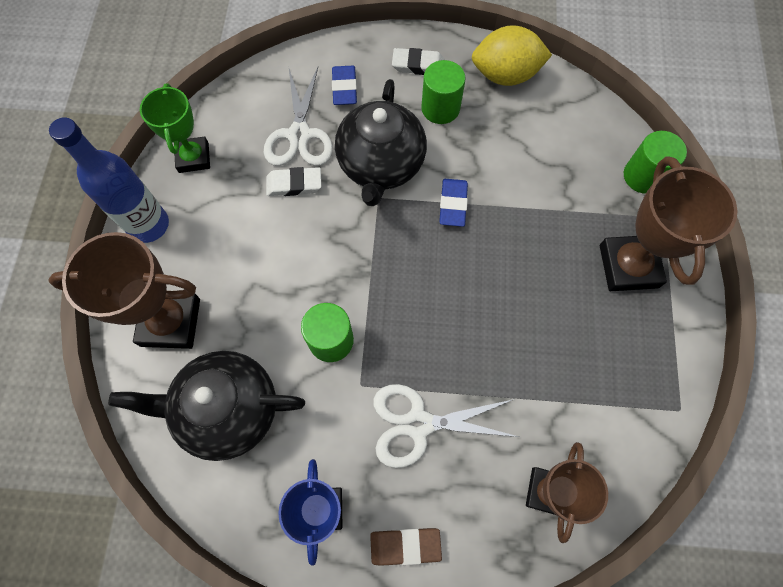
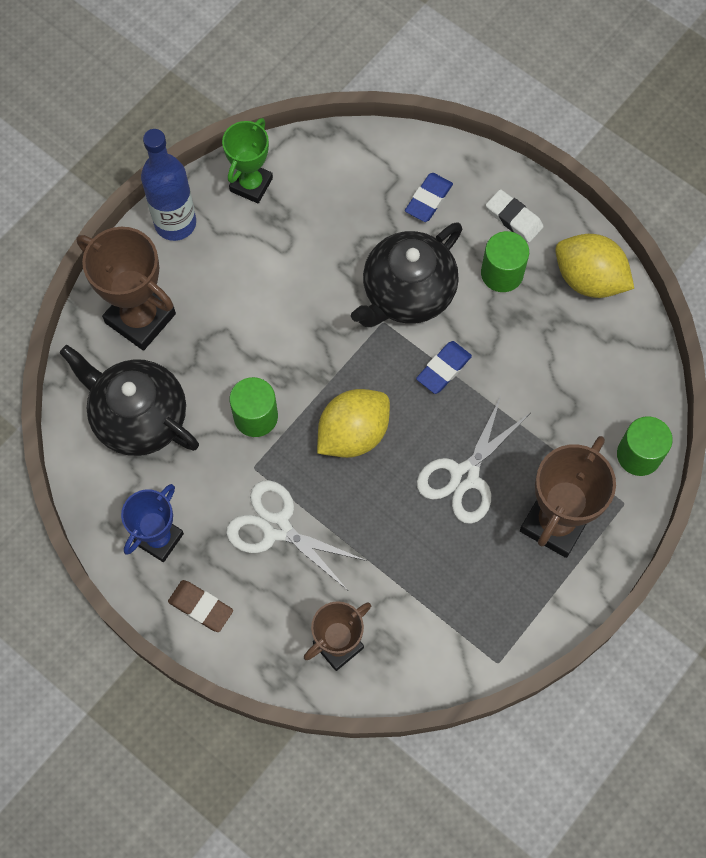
camera: 35 degrees right, 0 degrees up
white scissors [264,67,333,166] -> white scissors moved to [417,396,530,524]
white eraser [266,167,321,196] -> none
none -> yellow lemon [317,389,390,458]

